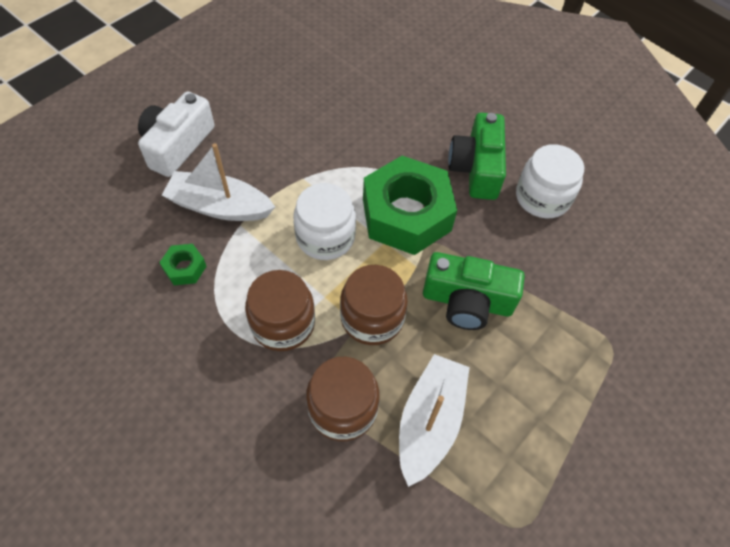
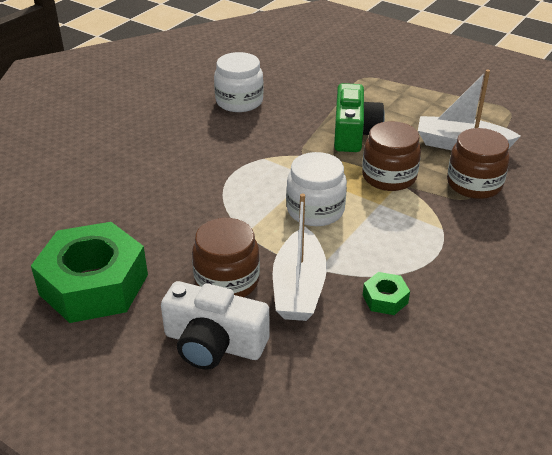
camera: 95 degrees left, 20 degrees down
brown jar [245,270,315,351] -> brown jar moved to [192,218,260,297]
green nut [363,156,457,255] -> green nut moved to [31,222,148,323]
green camera [448,113,506,200] -> none

